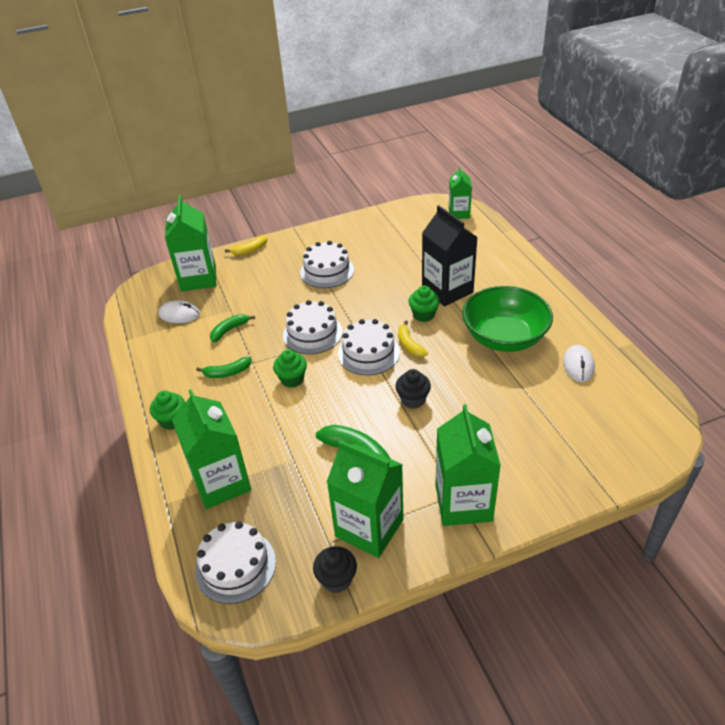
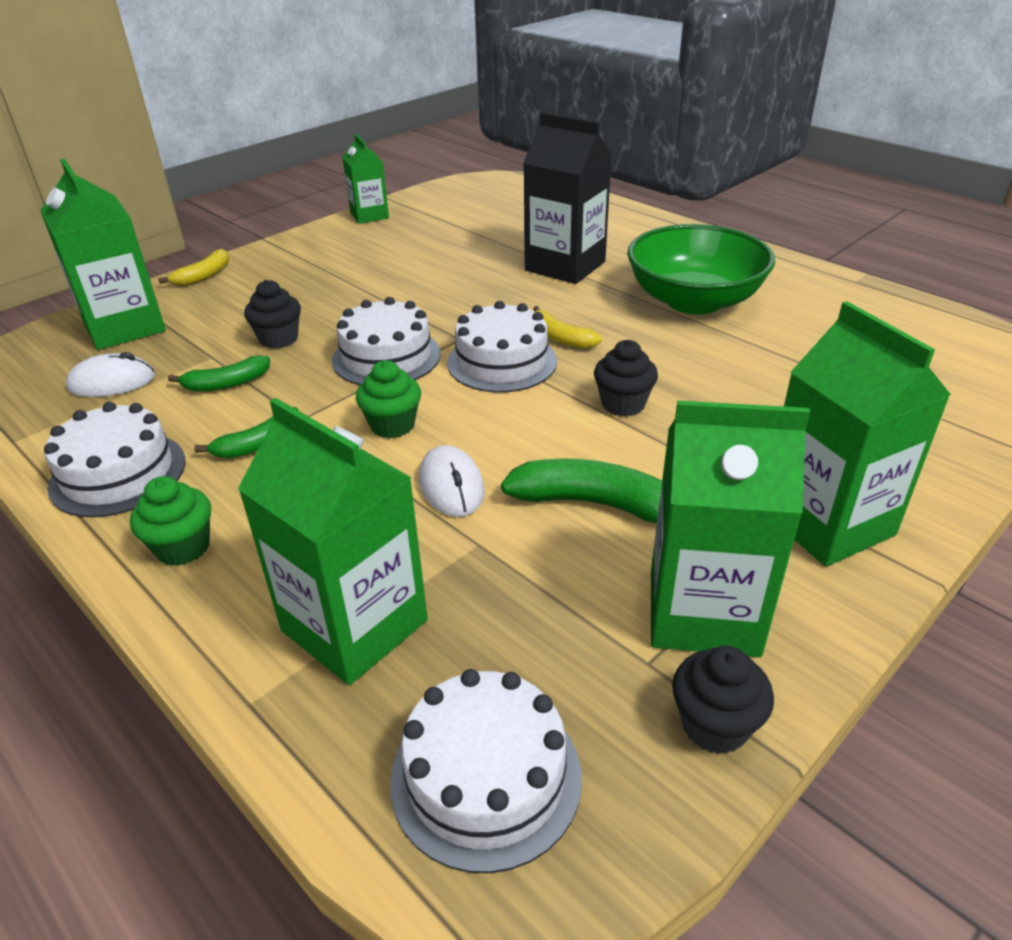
camera: 25 degrees left, 5 degrees down
green banana [210,314,255,343] -> green banana turned 135 degrees counterclockwise [168,356,270,391]
white cake [300,241,354,288] -> white cake moved to [44,402,185,518]
green cupcake [408,286,440,322] -> none
green carton [449,166,472,219] -> green carton moved to [342,134,389,224]
white mouse [563,345,595,382] -> white mouse moved to [419,445,485,517]
none -> black cupcake [244,280,301,349]

